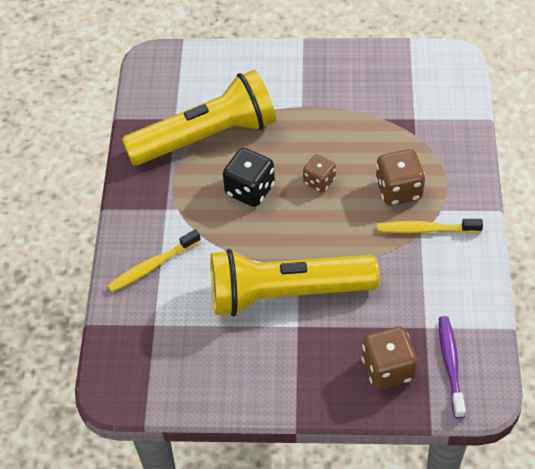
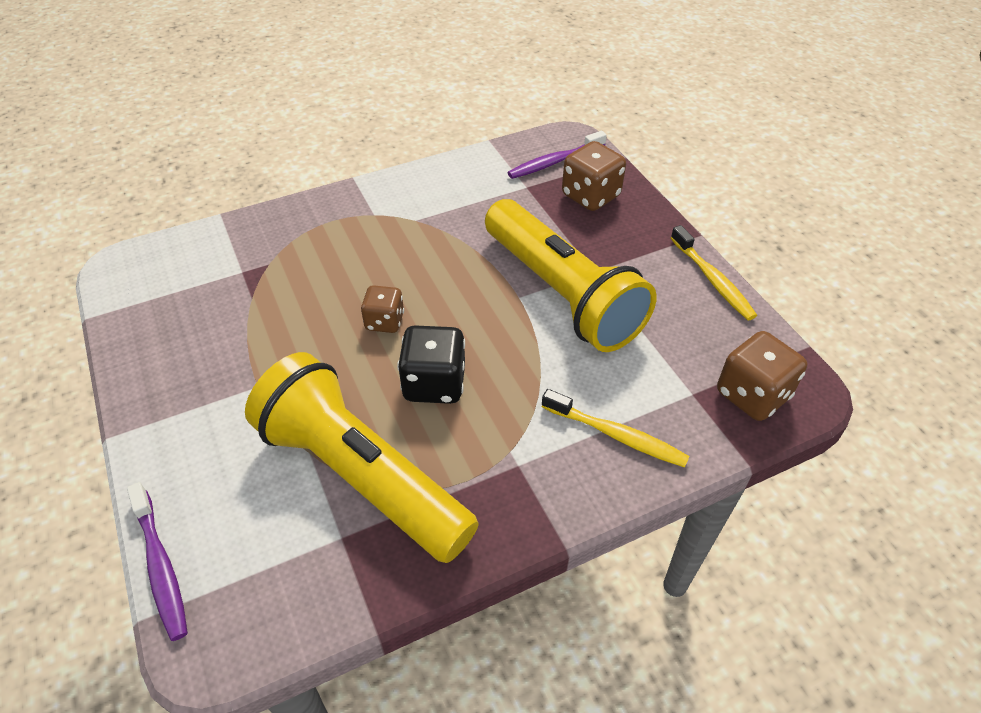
camera: 120 degrees left, 5 degrees down
brown dice [375,149,426,206] -> brown dice moved to [717,331,807,421]
yellow toothbrush [377,219,483,233] -> yellow toothbrush moved to [671,225,757,320]
none -> purple toothbrush [127,482,188,641]

